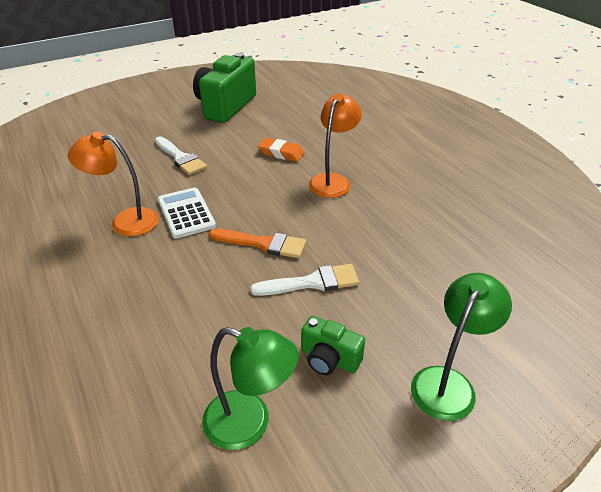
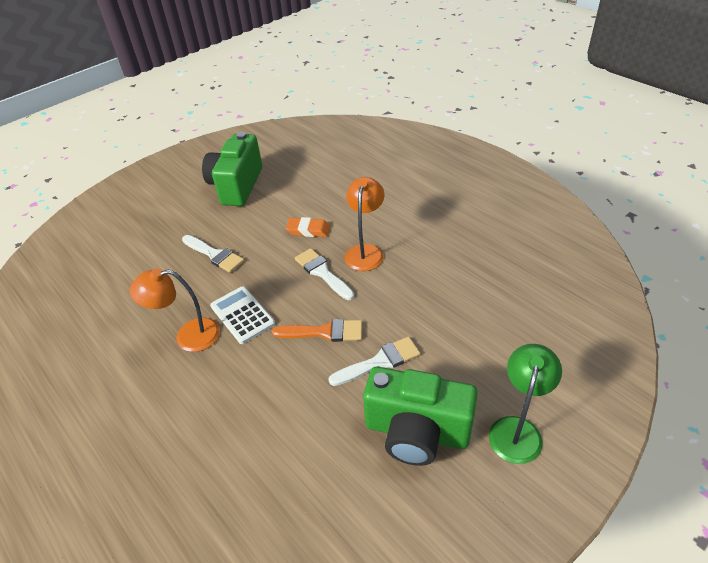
camera: 10 degrees left, 5 degrees up
green lamp [202,327,299,450] -> none
green camera [301,316,365,375] -> green camera [363,367,478,466], size x2.01
none -> white brush [295,248,354,300]

